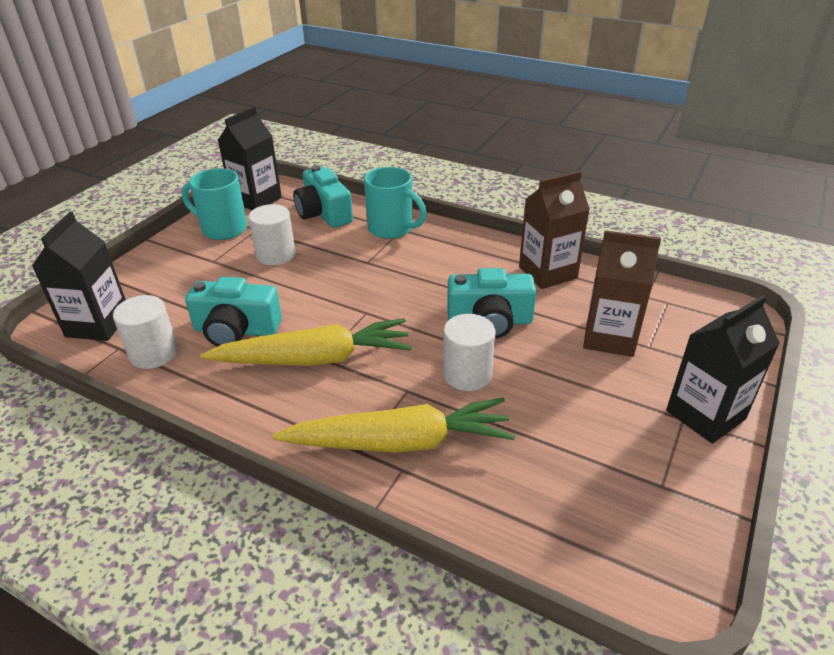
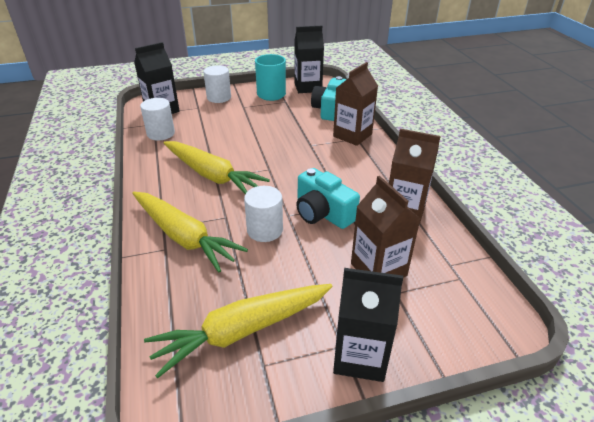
camera: 45 degrees right, 0 degrees up
turquoise camera [185,277,282,347] -> none
white cylinder [248,204,296,265] -> white cylinder moved to [204,65,231,103]
turquoise mug [364,167,427,239] -> brown carton [333,62,378,146]
none -> yellow carrot [144,284,332,378]

